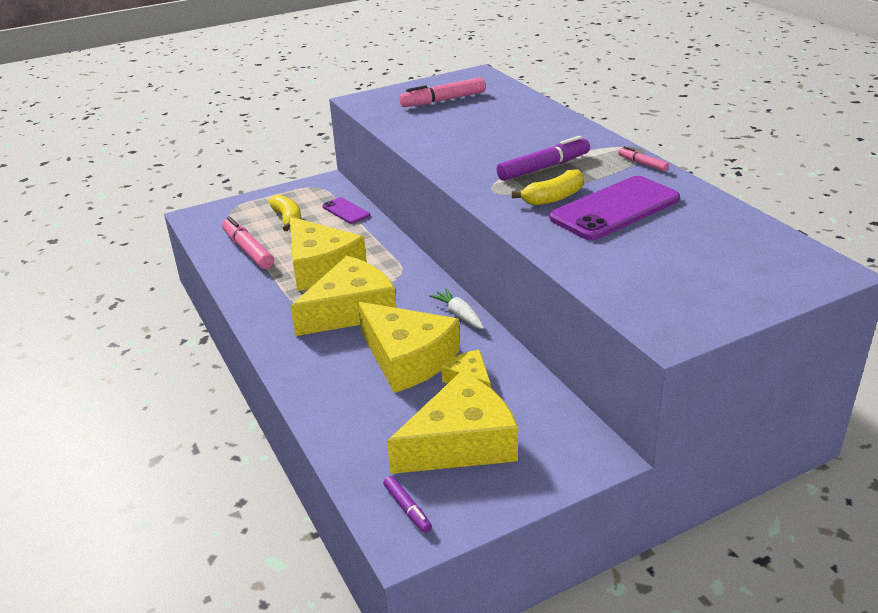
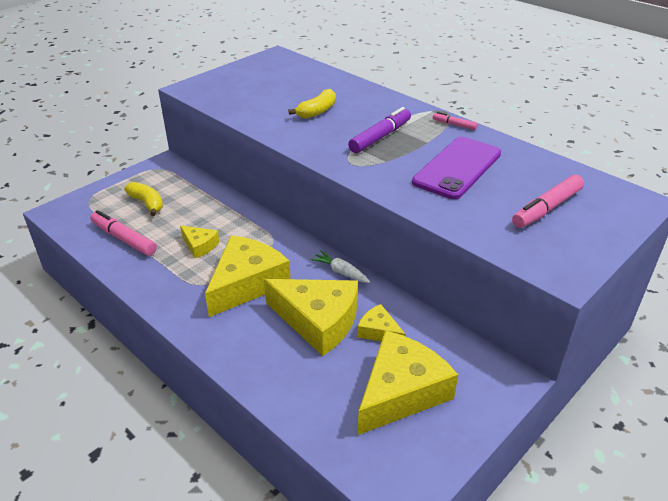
camera: 20 degrees left, 5 degrees up
yellow cheese [290,217,367,291] -> yellow cheese [180,225,220,258], size x0.49
purple phone [322,197,370,224] -> none
purple marker [383,476,432,533] -> none
pink marker [399,77,486,107] -> pink marker moved to [512,175,584,228]
yellow banana [512,169,584,206] -> yellow banana moved to [288,89,336,119]

